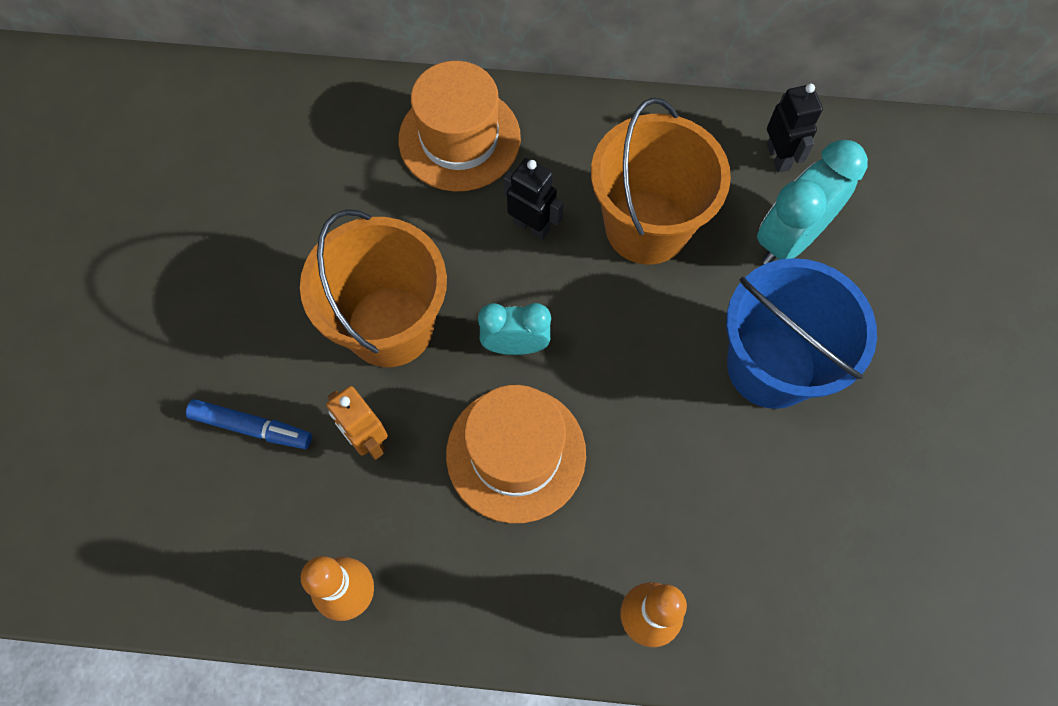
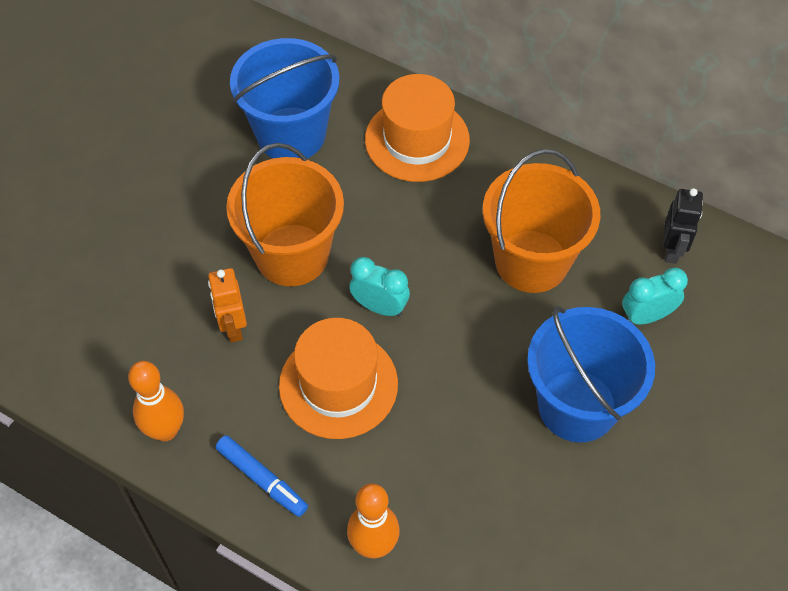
camera: 25 degrees right, 10 degrees down
blue marker [186,399,312,449] -> blue marker moved to [216,435,308,517]
black robot [503,158,564,240] -> none
turquoise clock [757,140,868,264] -> turquoise clock [622,268,688,325], size x0.64
none -> blue bucket [230,38,339,158]

